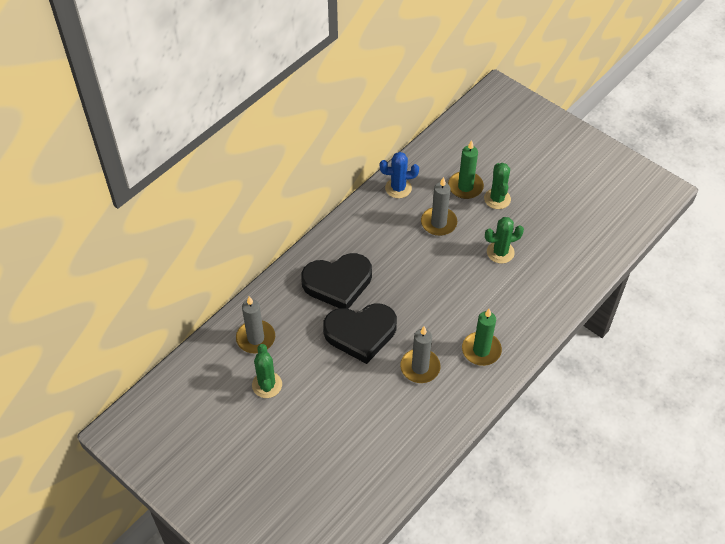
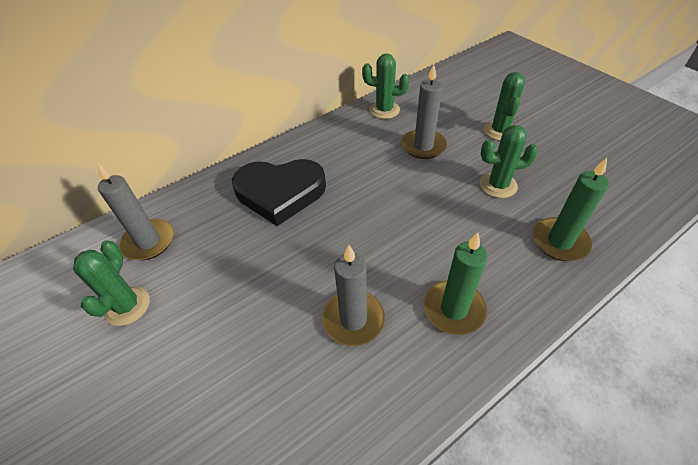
camera: 15 degrees right, 5 degrees down
black heart [323,303,397,364] -> none
blue cactus [380,152,419,198] -> green cactus [362,53,409,119]
green candle [448,140,484,199] -> green candle moved to [533,158,609,261]

